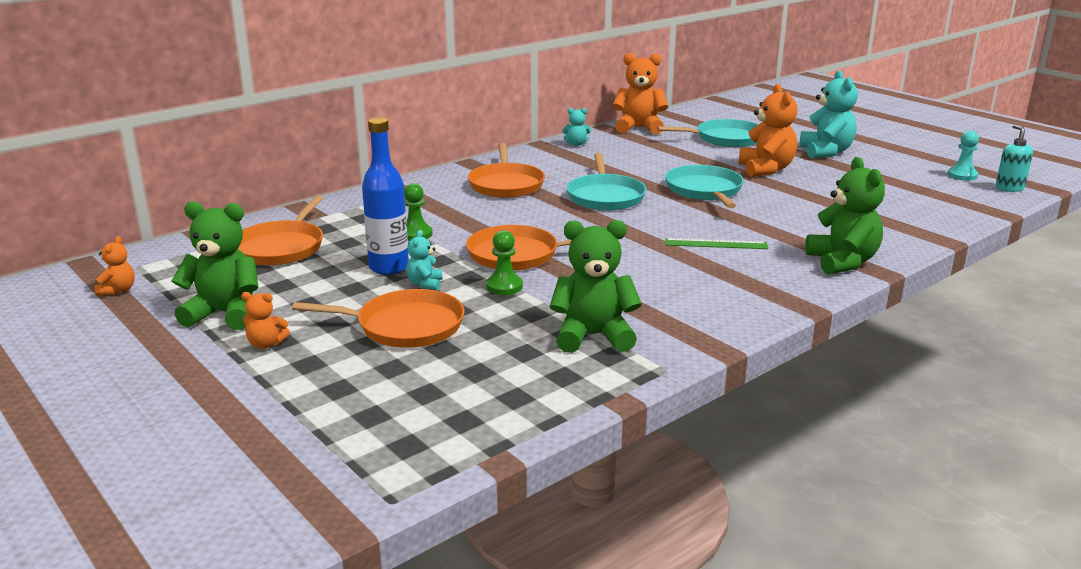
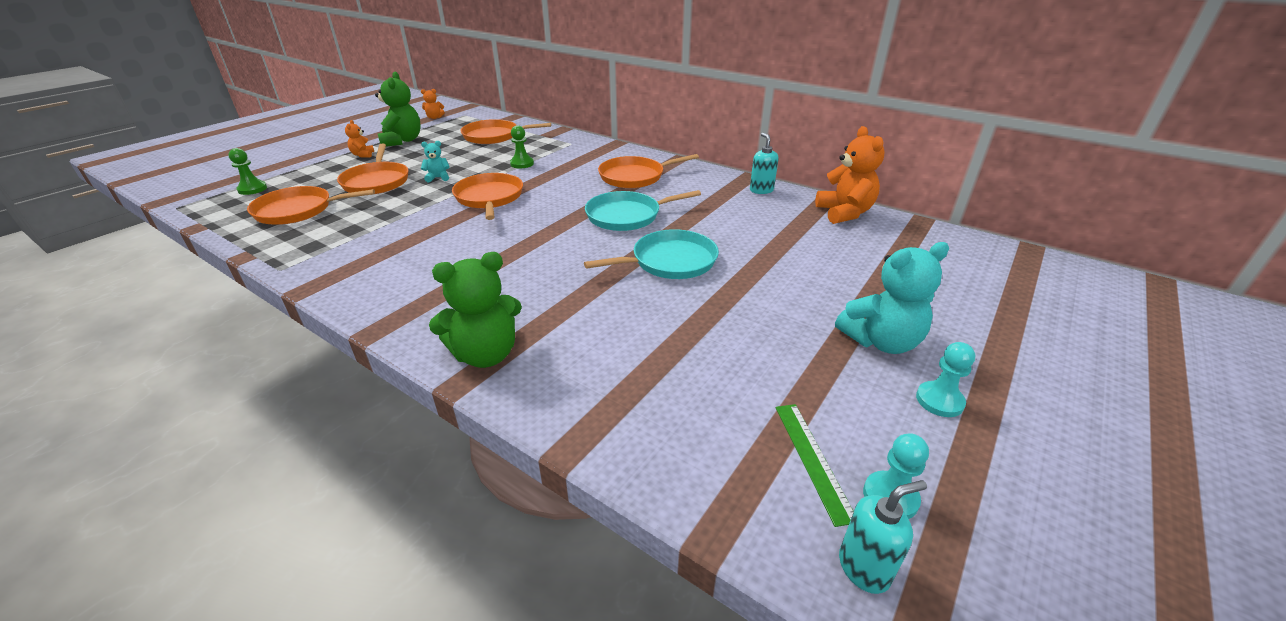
camera: 75 degrees right, 10 degrees up
blue bottle [362,117,409,275] -> none
green pawn [486,230,523,295] -> green pawn moved to [228,148,267,195]
green teddy bear [549,220,642,353] -> none
turquoise teddy bear [562,108,591,146] -> turquoise soap dispenser [750,133,778,194]
turquoise pan [657,119,759,147] -> none
green ruler [665,238,768,249] -> green ruler moved to [776,404,854,527]
orange teddy bear [739,84,798,177] -> none
none -> orange pan [247,186,375,225]
none -> turquoise pawn [916,342,975,417]

